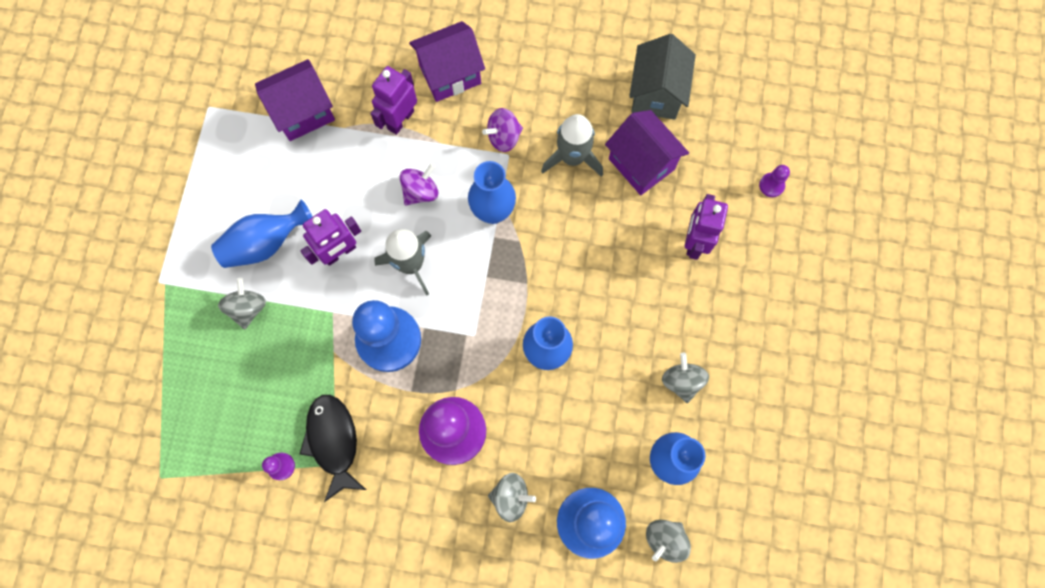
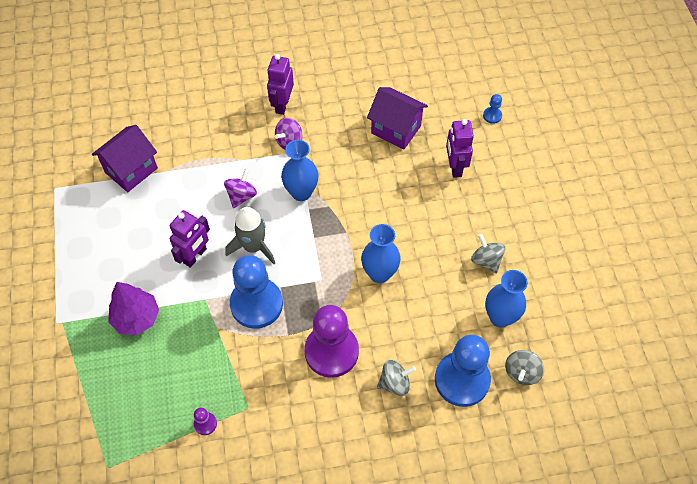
camera: 20 degrees left, 15 degrees down
blue vase [211,200,312,268] -> none
grey spinning top [218,278,266,329] -> purple tree [108,282,159,335]
black fish [300,395,366,502] -> none
purple robot [371,66,417,135] -> purple robot moved to [267,54,294,115]
purple house [409,21,485,102] -> none
grey rocket [541,114,603,177] -> none
grey house [629,34,696,120] -> none
purple pawn [759,165,790,197] -> blue pawn [483,94,502,124]

